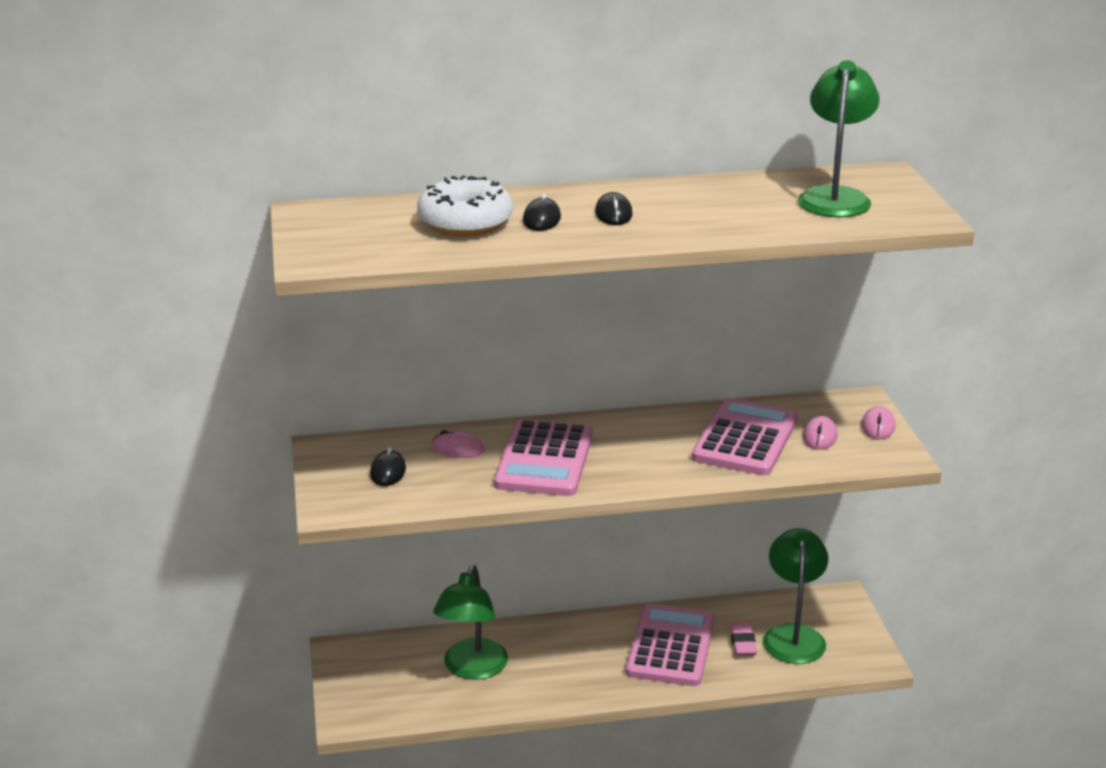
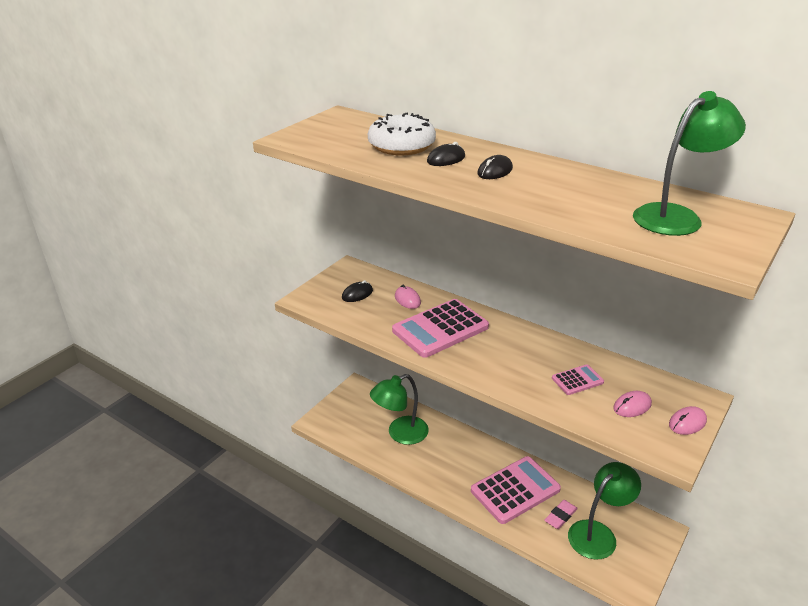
camera: 45 degrees right, 5 degrees up
pink calculator [692,398,798,475] -> pink calculator [552,364,604,395], size x0.48

